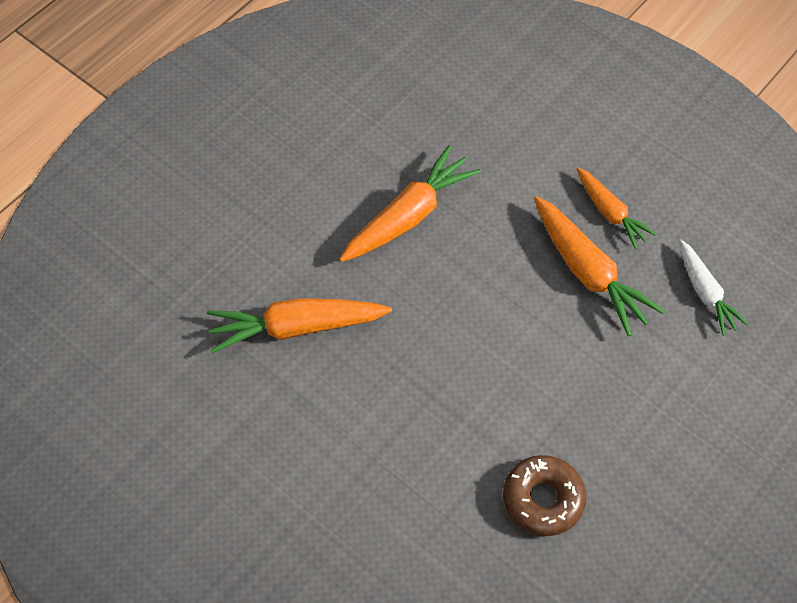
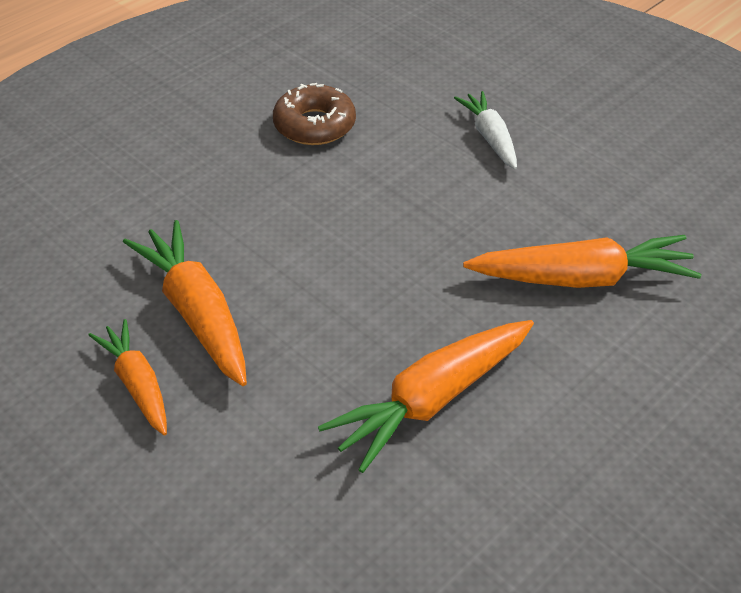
camera: 175 degrees left, 15 degrees down
white carrot [679,240,749,336] -> white carrot moved to [454,91,517,169]

